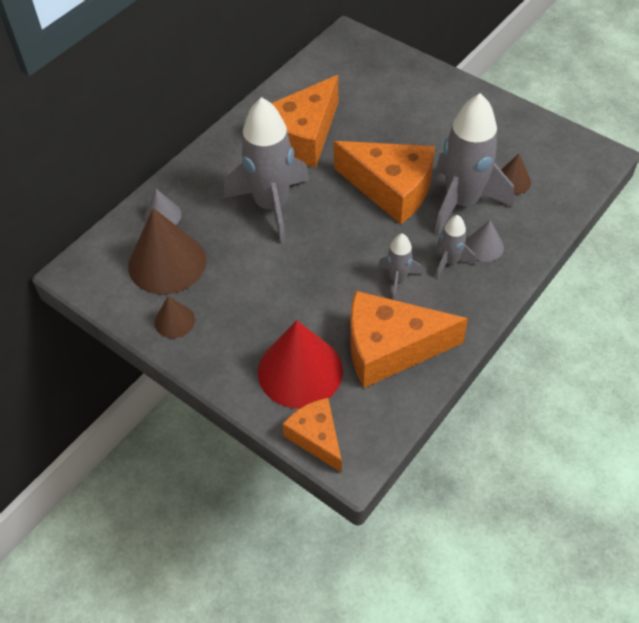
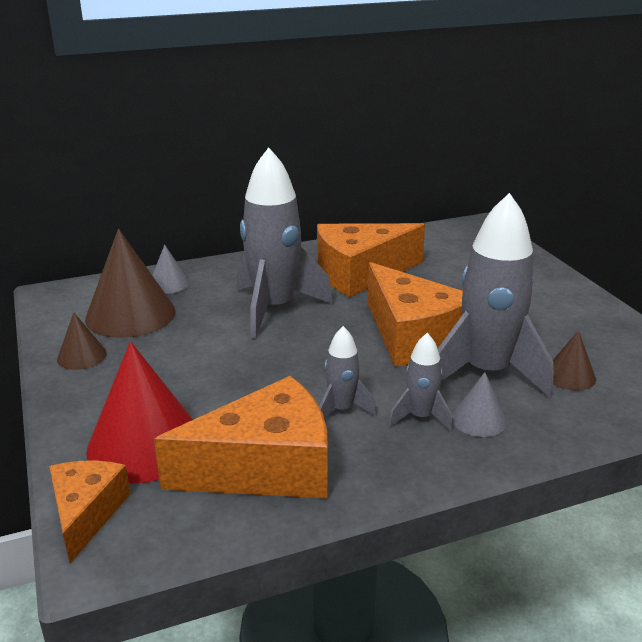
camera: 30 degrees right, 25 degrees down
orange cheese [350,291,468,388] -> orange cheese turned 135 degrees clockwise [154,376,327,498]

